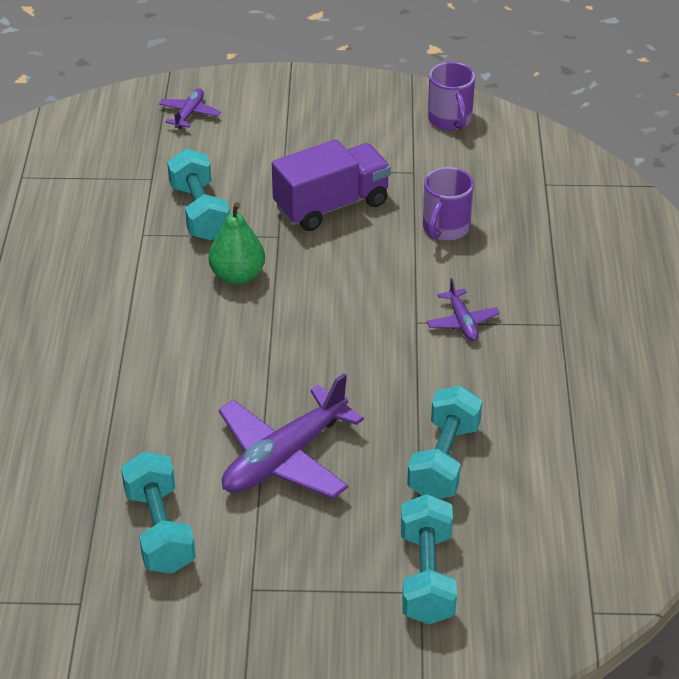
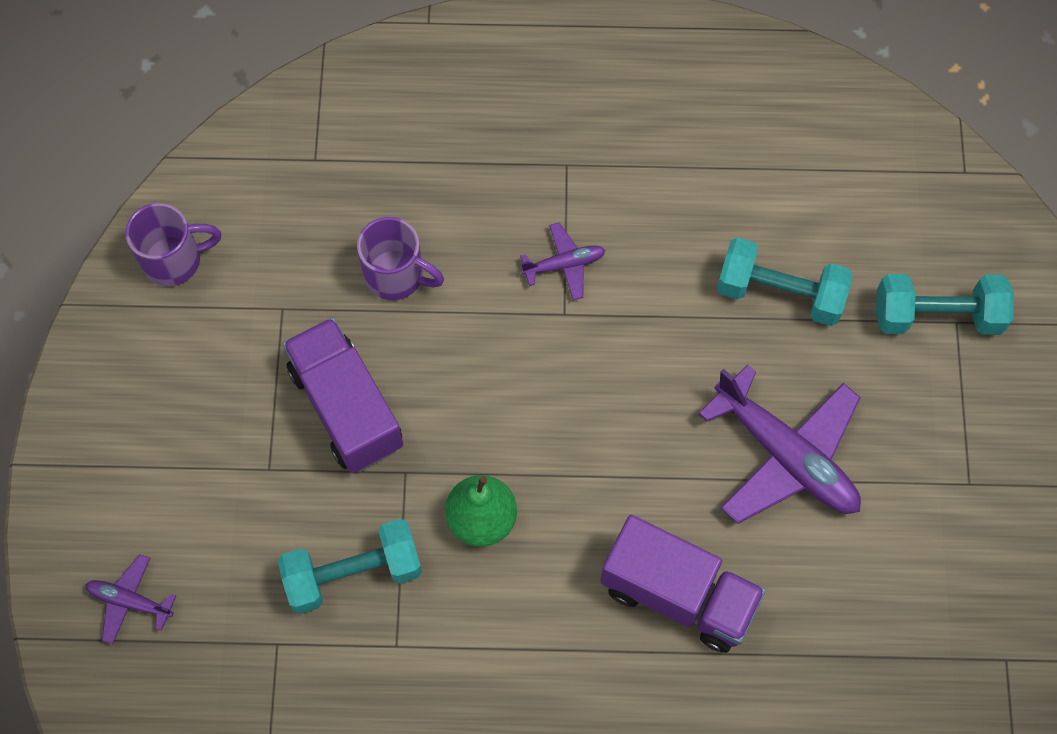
camera: 90 degrees left, 25 degrees up
turquoise dumbbell [121,452,196,573] -> none
none -> purple truck [600,515,766,653]

